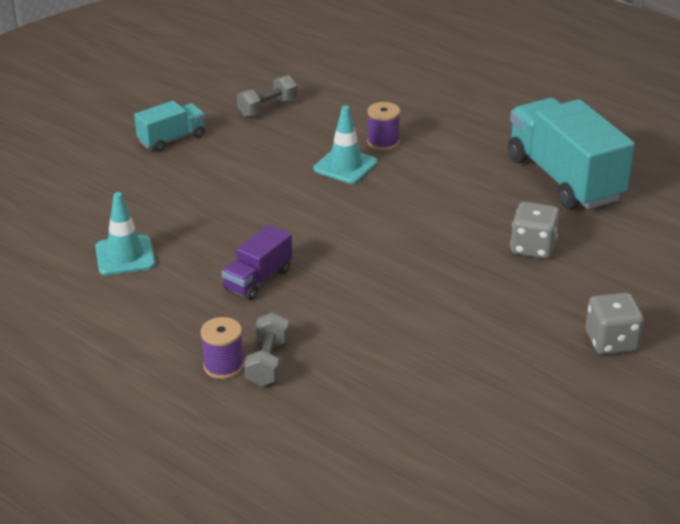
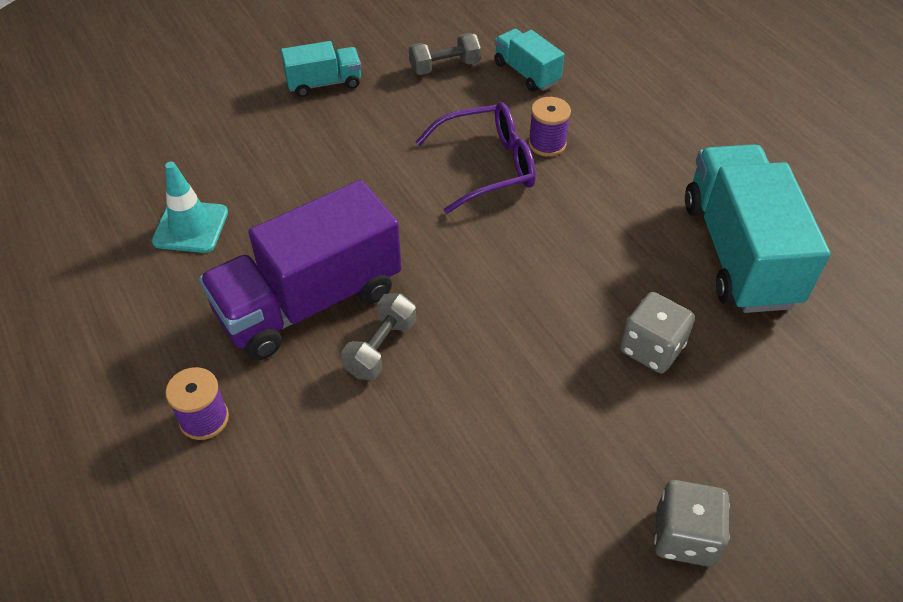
camera: 20 degrees right, 15 degrees up
purple truck [222,225,292,300] -> purple truck [199,180,401,360], size x1.98
grey dumbbell [244,312,289,386] -> grey dumbbell moved to [341,293,416,380]
turquoise traffic cone [313,105,377,184] -> purple glasses [416,102,536,214]
none -> turquoise truck [494,29,564,92]

